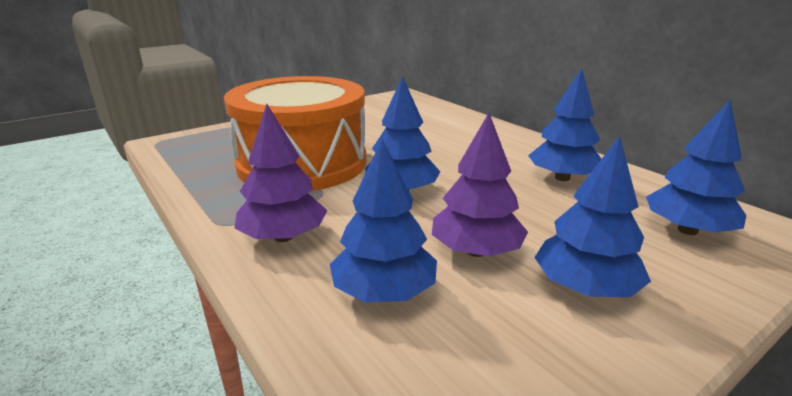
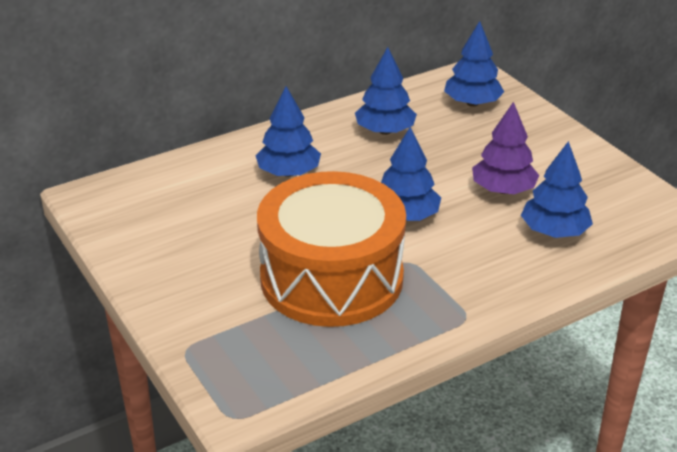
camera: 85 degrees left, 10 degrees up
purple tree [235,104,327,242] -> none
blue tree [534,136,651,297] -> blue tree moved to [255,86,321,177]

